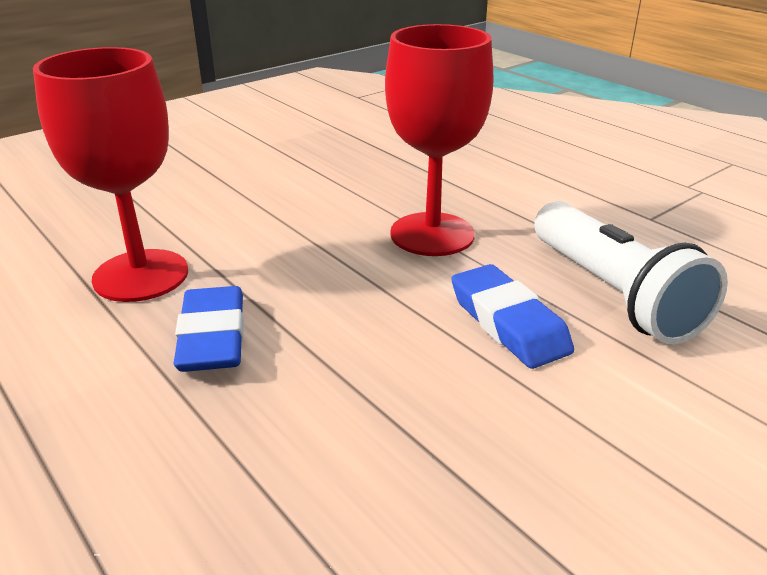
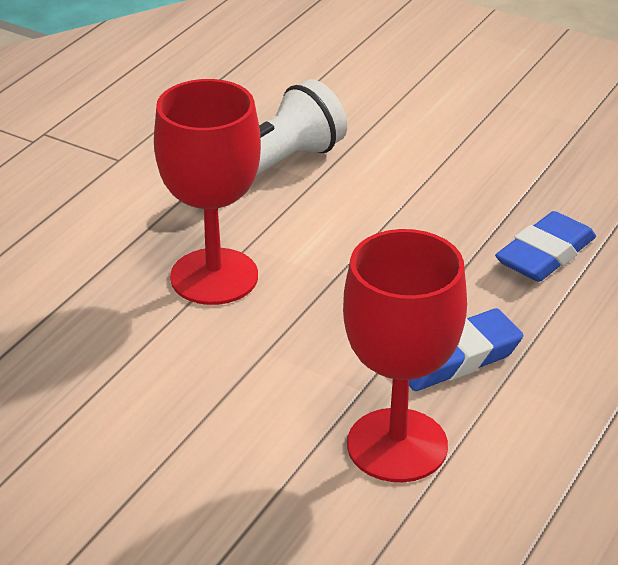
camera: 110 degrees left, 5 degrees up
blue eraser [451,264,574,369] -> blue eraser moved to [495,211,596,282]

